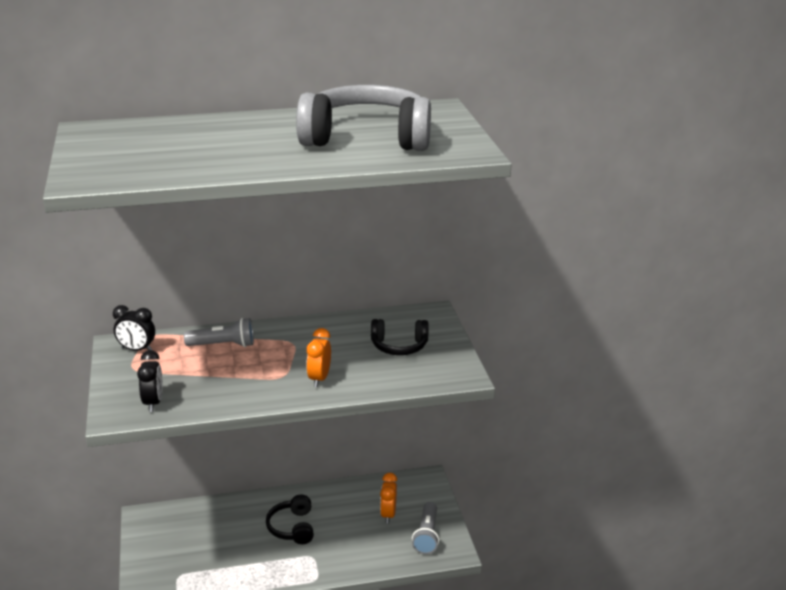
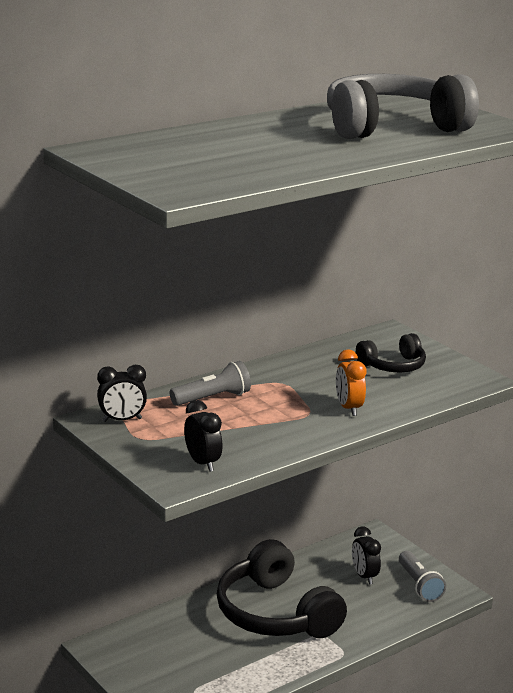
camera: 25 degrees left, 5 degrees down
black headphones [266,494,314,544] -> black headphones [217,539,347,638], size x1.93
orange clock [380,473,397,524] -> black clock [352,526,381,585]

